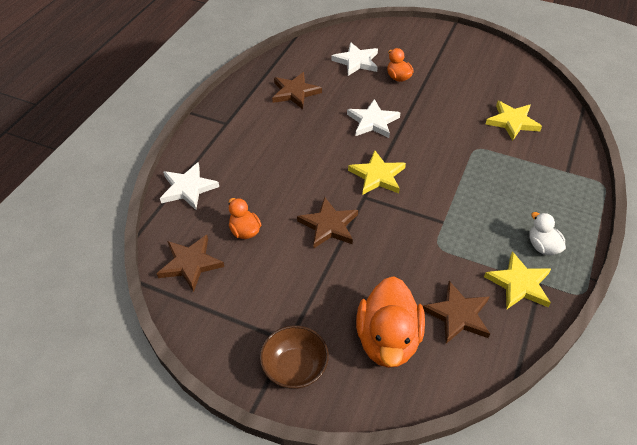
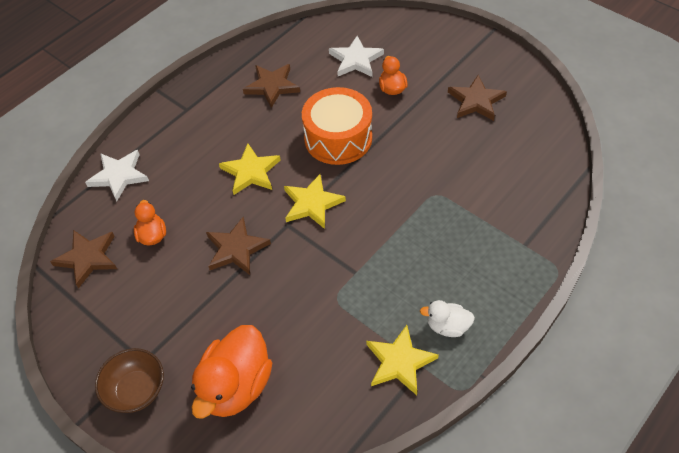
camera: 20 degrees right, 5 degrees up
white star [347,99,400,138] -> orange drum [302,87,372,165]
brown star [423,281,490,344] -> brown star moved to [448,75,507,121]
yellow star [486,101,542,141] -> yellow star moved to [219,143,281,195]
white duck [529,212,566,255] -> white duck turned 75 degrees counterclockwise [420,300,475,337]

